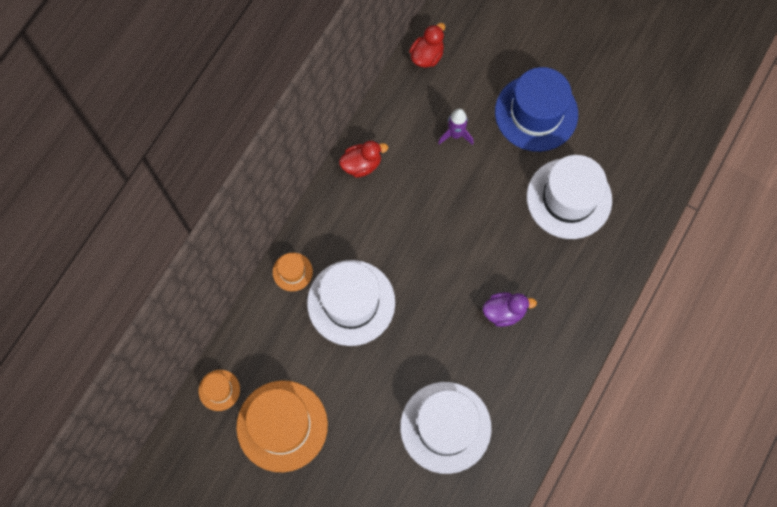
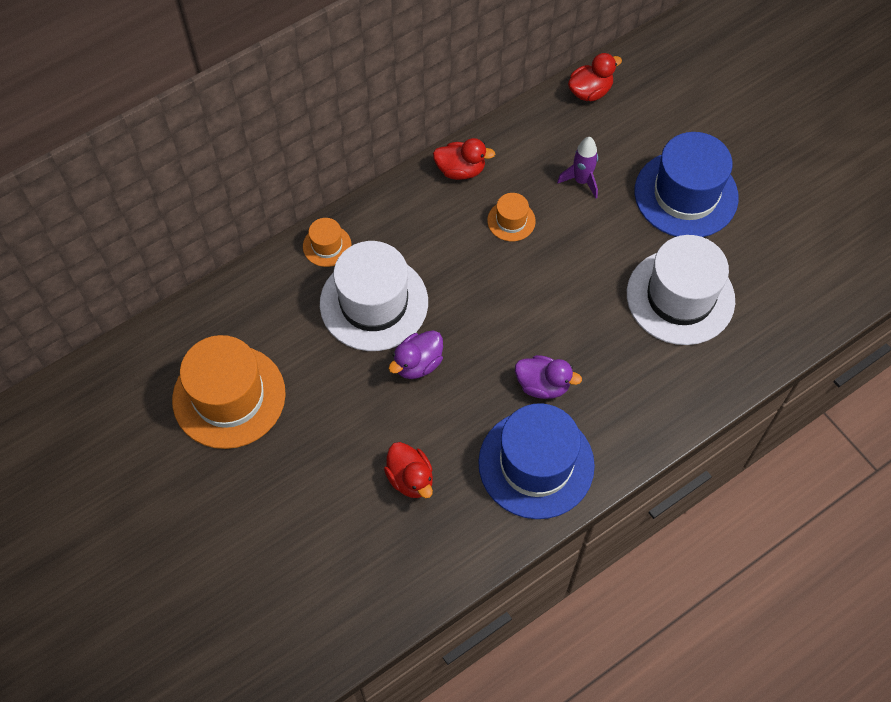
camera: 25 degrees right, 10 degrees down
orange hat [199,370,240,411] -> orange hat moved to [487,193,536,241]
white hat [400,382,491,474] -> red duck [384,442,433,498]
none -> purple duck [389,330,443,379]
none -> blue hat [478,403,595,519]

